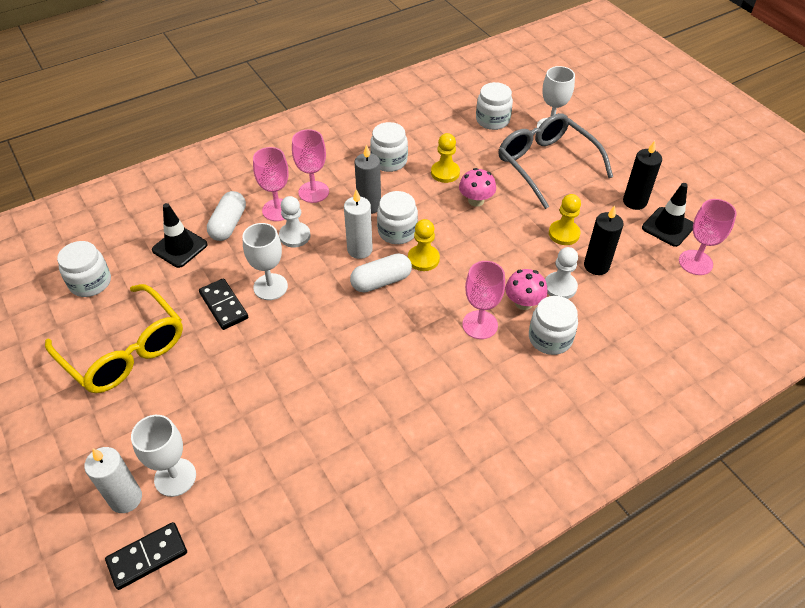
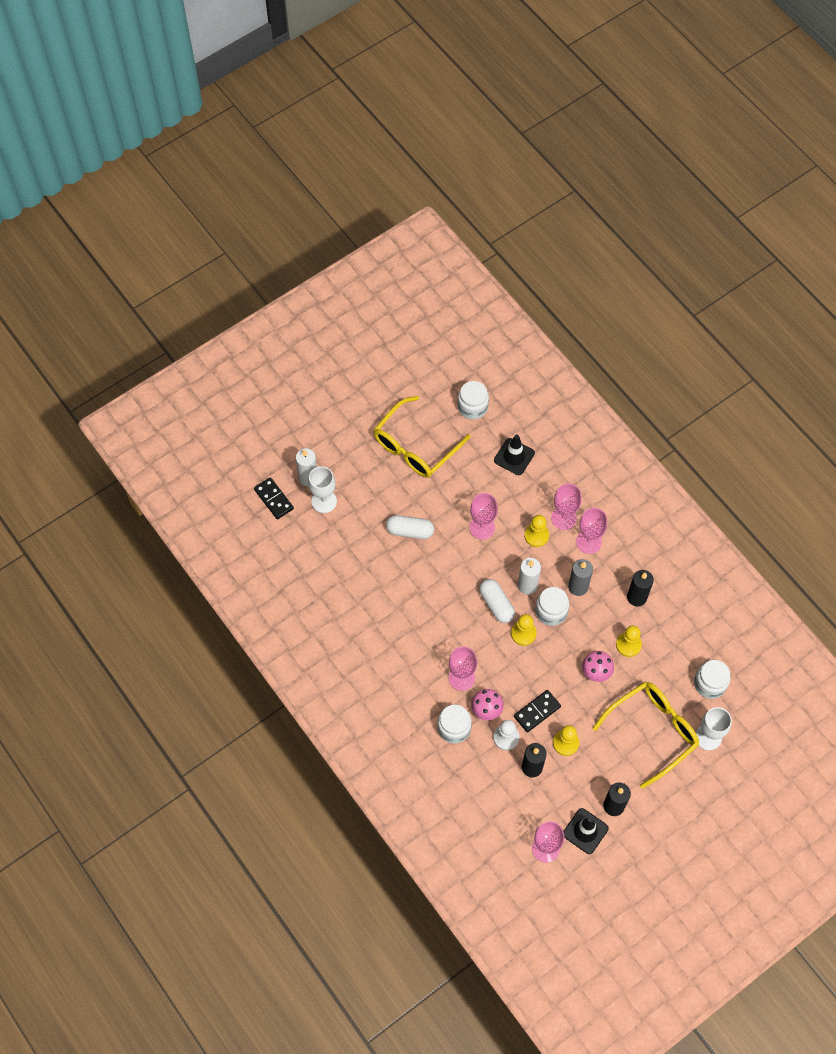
camera: 85 degrees right, 15 degrees up
black domino [199,278,248,330] -> black domino moved to [514,690,561,732]
white capsule [207,191,246,241] -> white capsule moved to [386,515,434,539]
white goblet [242,223,288,300] -> pink goblet [470,493,498,539]
white pawn [279,196,310,248] -> yellow pawn [524,515,549,547]
white jar [370,122,408,172] -> black candle [627,570,654,607]
grey glasses [498,113,613,209] -> yellow glasses [592,681,699,789]

